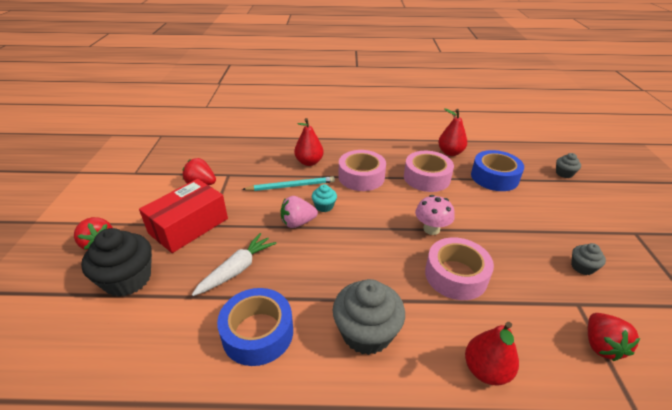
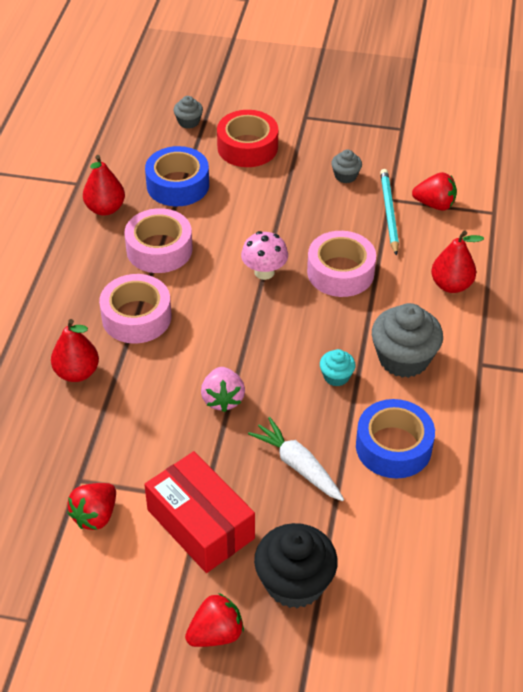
camera: 80 degrees left, 10 degrees up
turquoise pencil [242,176,335,191] -> turquoise pencil moved to [380,169,399,256]
turquoise cupcake [312,184,337,212] -> turquoise cupcake moved to [320,349,356,386]
none -> red tape [217,110,278,167]

